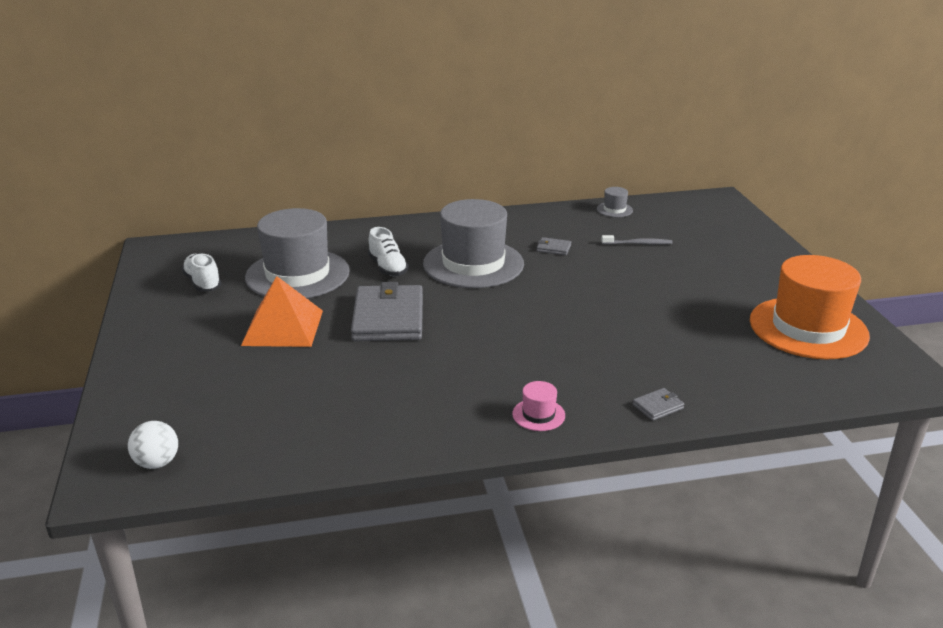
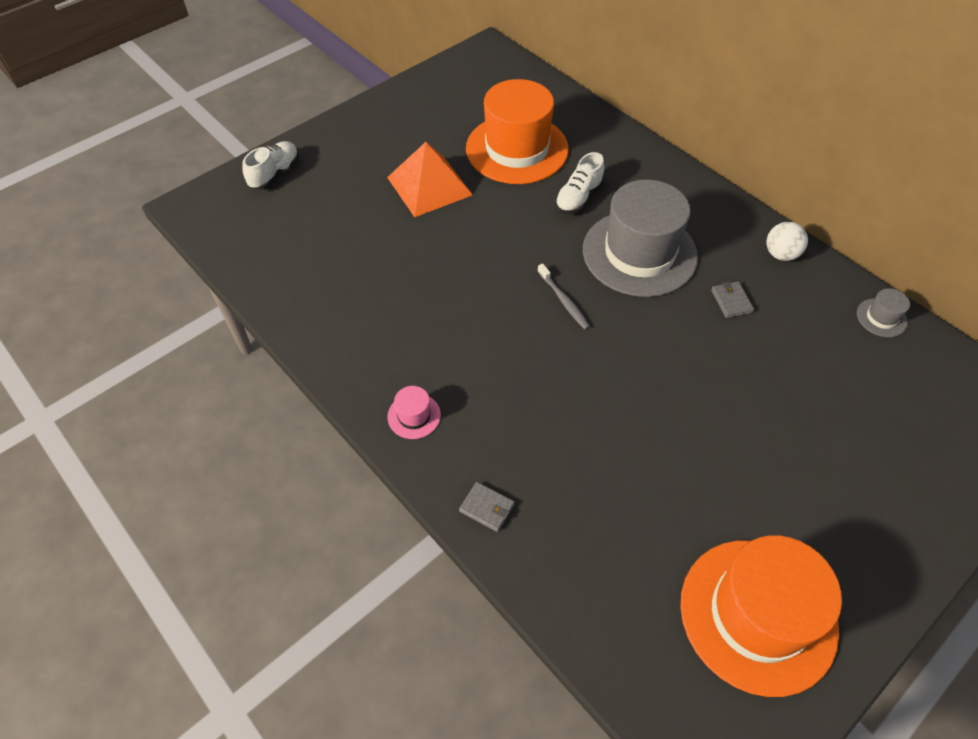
camera: 60 degrees right, 25 degrees up
white ball [128,421,178,469] -> white ball moved to [766,222,808,261]
white shoe [181,253,221,292] -> white shoe moved to [242,141,299,189]
grey hat [245,208,350,298] -> orange hat [466,79,569,184]
grey wallet [351,282,423,341] -> none
grey toothbrush [601,235,673,244] -> grey toothbrush moved to [538,264,590,330]

